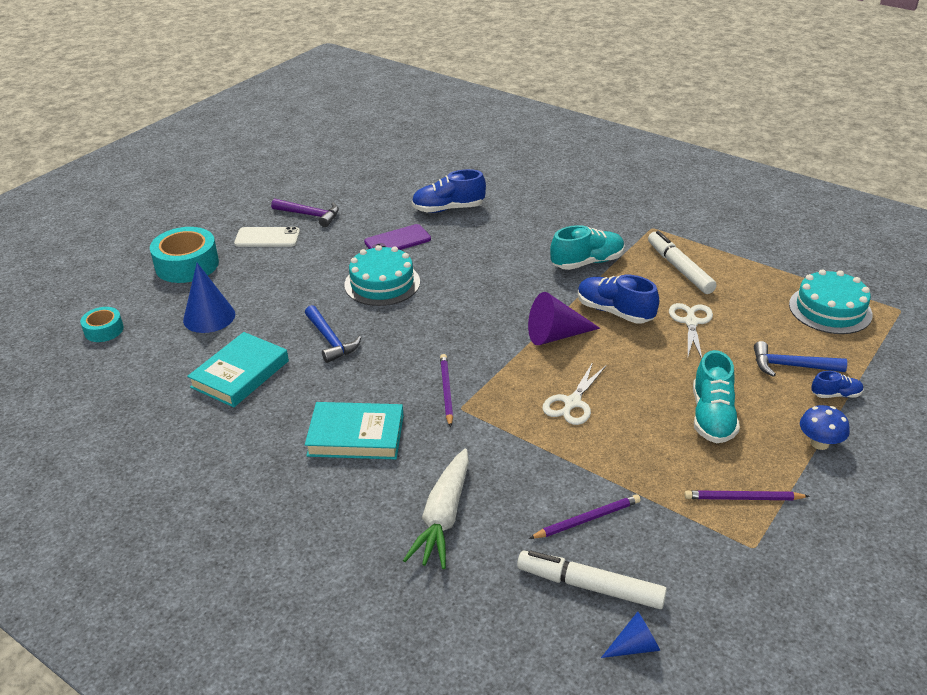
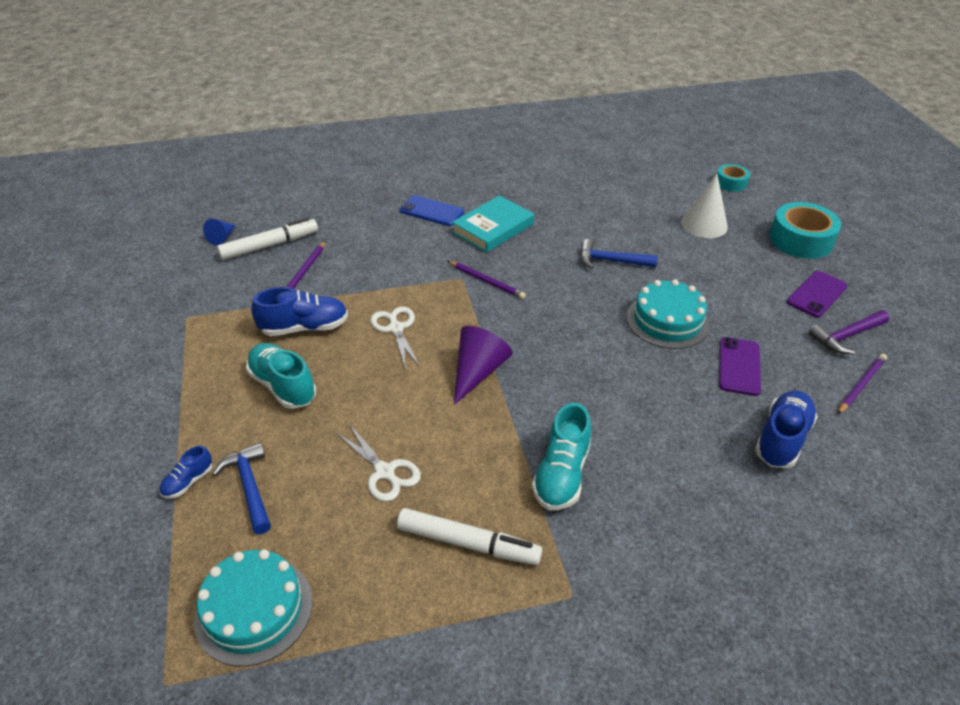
camera: 130 degrees right, 5 degrees up
blue cone [183,263,235,333] -> white cone [681,174,728,238]
turquoise book [187,332,289,407] -> none
white phone [234,227,300,247] -> purple phone [787,271,848,317]
white carrot [403,449,469,569] -> none
blue shoe [578,275,659,324] -> blue shoe moved to [251,287,348,336]
purple pencil [684,490,810,500] -> purple pencil moved to [838,354,887,414]
blue hammer [754,341,847,377] -> blue hammer turned 75 degrees counterclockwise [212,442,271,534]
blue mushroom [800,405,850,450] -> none
none -> blue phone [400,195,464,226]

